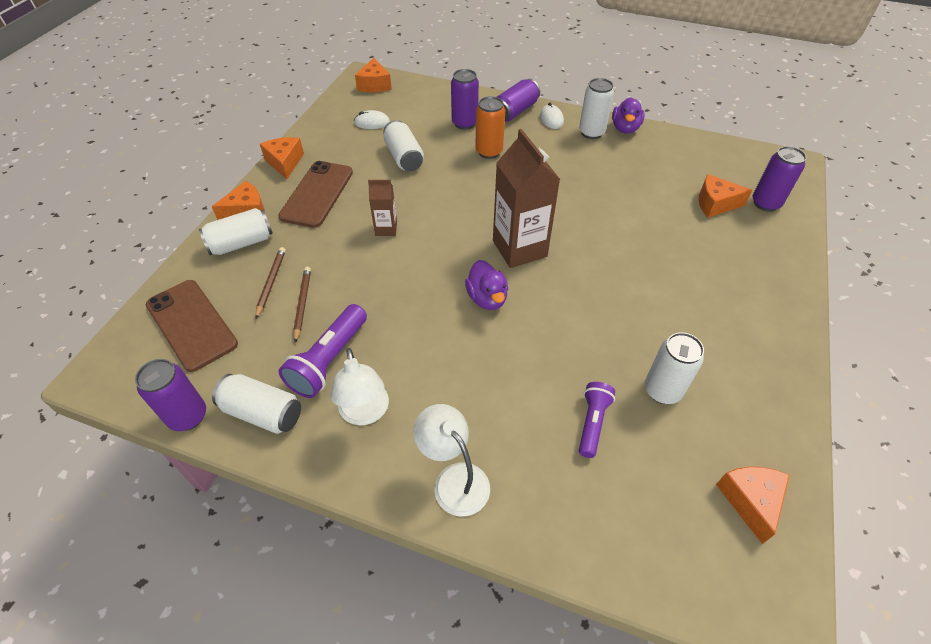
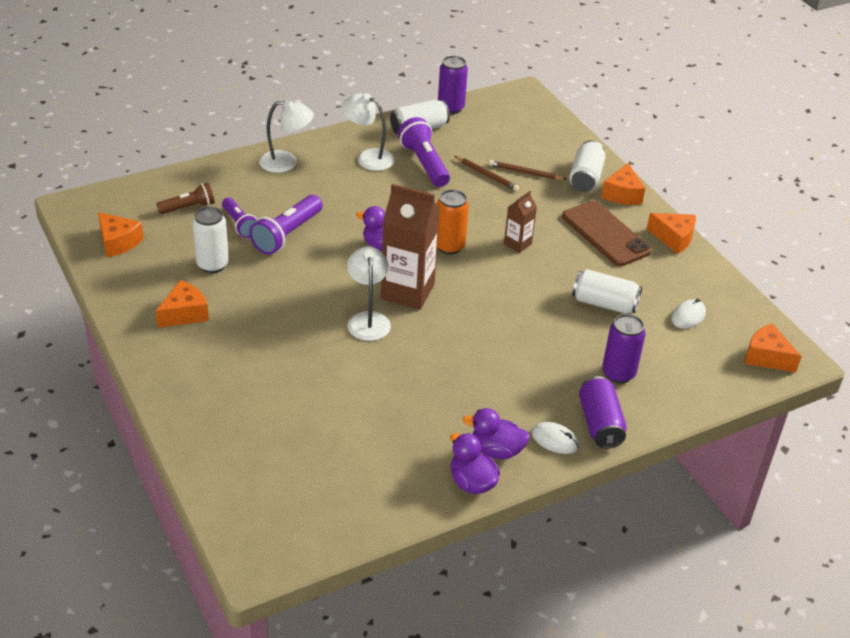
camera: 130 degrees right, 10 degrees down
brown phone [146,280,238,372] -> none
brown pencil [255,247,286,319] -> brown pencil turned 150 degrees clockwise [489,160,566,180]
orange can [475,96,505,159] -> orange can moved to [437,189,469,254]
white can [579,78,614,139] -> purple duck [463,408,530,459]
orange cheese [699,174,752,218] -> orange cheese moved to [156,280,209,328]
purple can [753,146,806,212] -> none
none -> brown flashlight [157,182,215,214]
none -> purple flashlight [249,195,323,255]
none -> white lamp [347,246,391,341]

